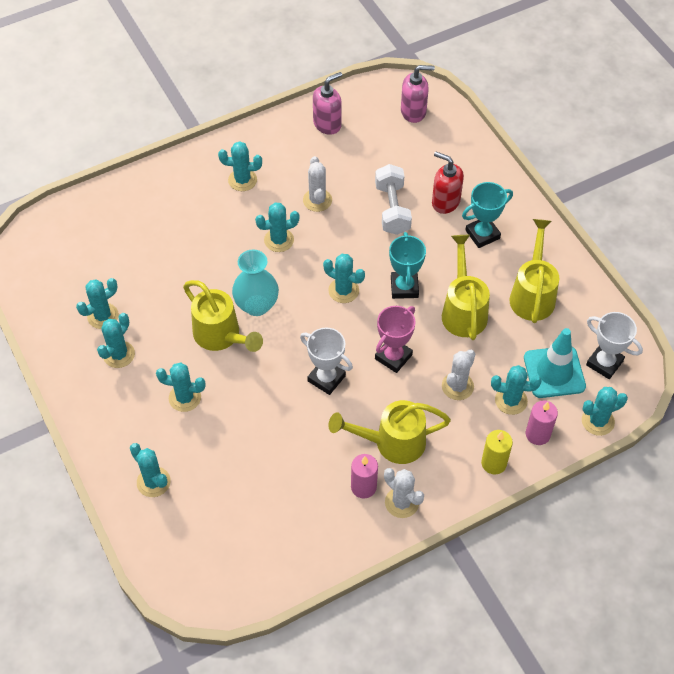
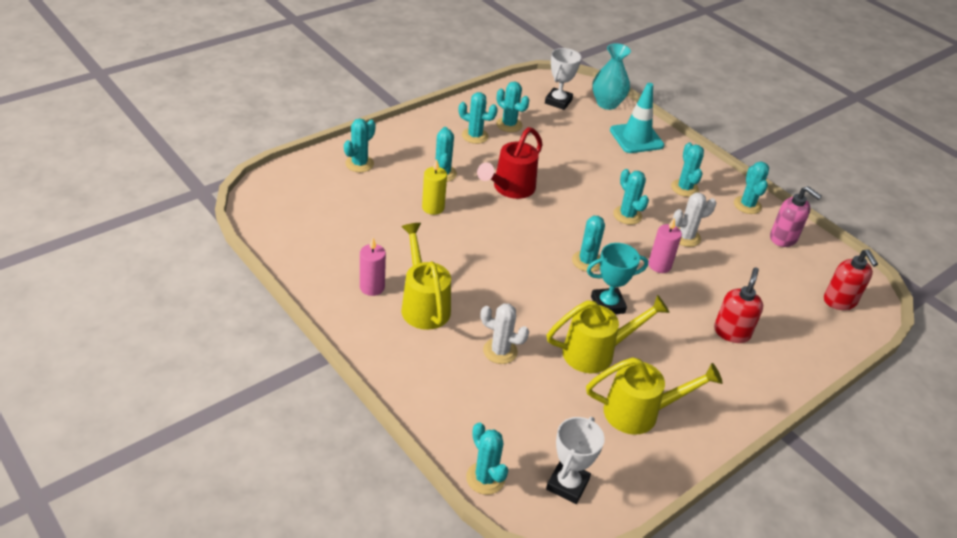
camera: 75 degrees right, 15 degrees down
yellow watering can [183,280,263,352] -> red watering can [477,127,543,199]
turquoise vase [232,250,279,316] -> turquoise vase moved to [592,43,631,110]
white trophy [300,328,353,395] -> white trophy moved to [545,48,581,110]
white dumbbell [375,164,412,235] -> none
pink trophy [375,306,416,373] -> none
white cactus [384,468,424,518] -> none
pink soap dispenser [401,65,435,123] -> red soap dispenser [824,250,878,310]
turquoise trophy [462,182,513,248] -> none
yellow candle [481,430,513,474] -> yellow candle moved to [422,159,447,215]
turquoise cactus [491,365,541,415] -> turquoise cactus moved to [734,162,769,214]
turquoise traffic cone [524,328,586,398] -> turquoise traffic cone moved to [610,83,664,153]
pink candle [526,400,558,445] -> pink candle moved to [648,218,682,273]

